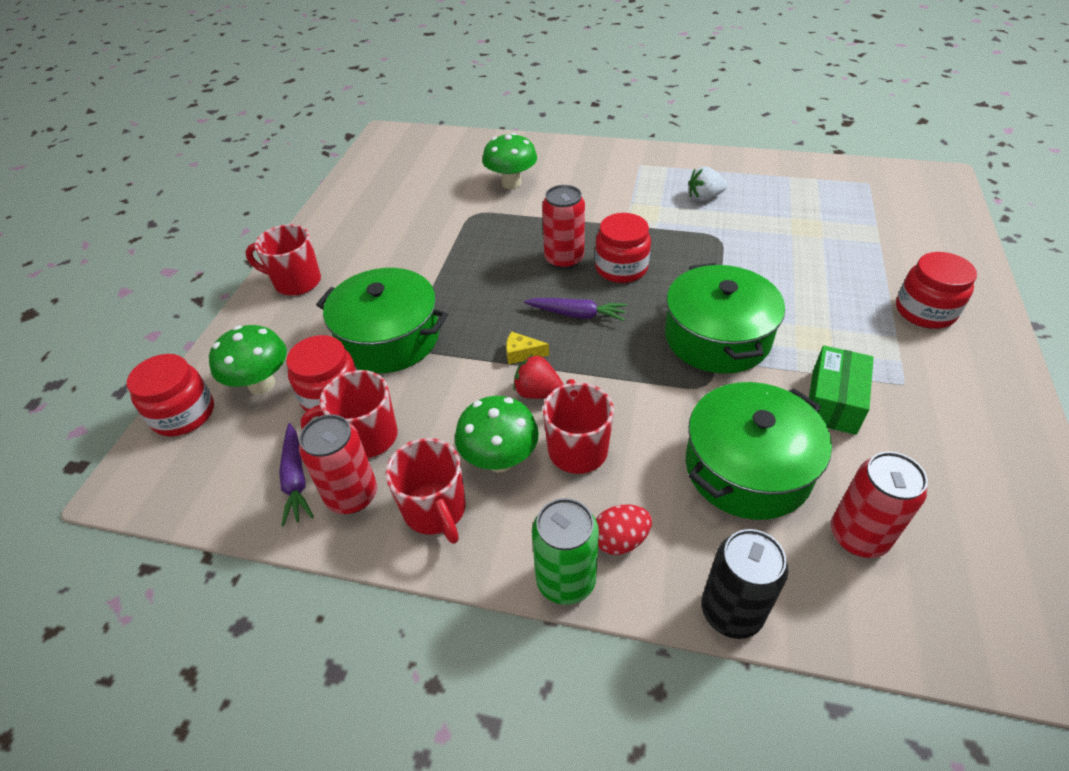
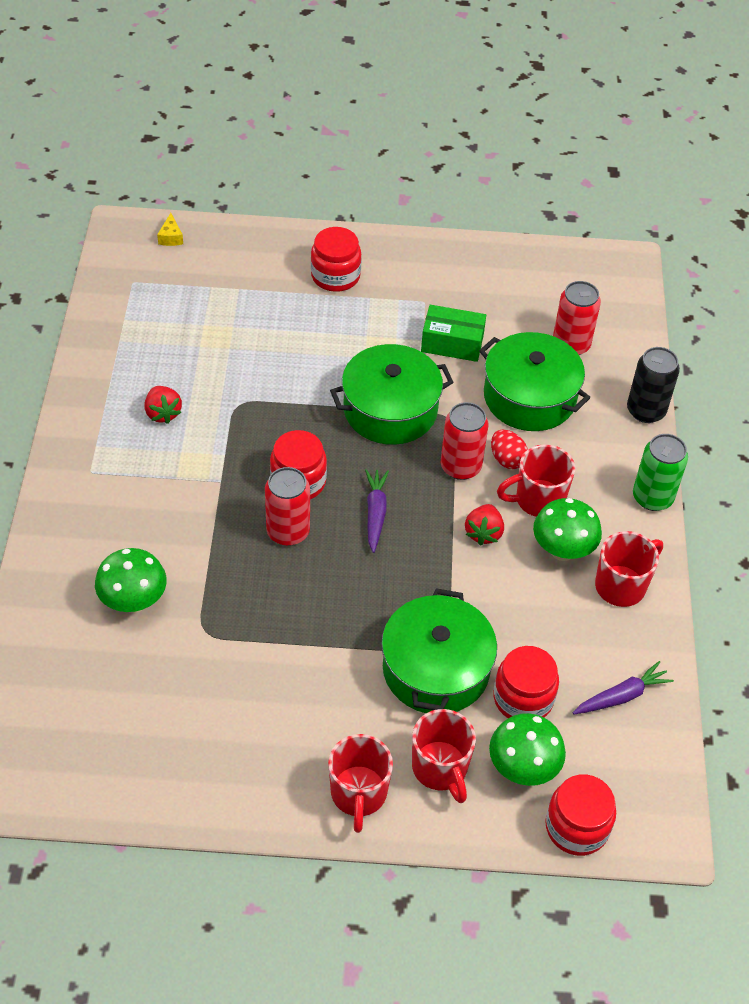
camera: 105 degrees left, 5 degrees up
red can [299,414,377,514] -> red can moved to [441,402,489,480]
red mug [301,370,398,458] -> red mug moved to [412,709,476,803]
yellow cheese [506,331,549,364] -> yellow cheese moved to [157,213,183,246]
red egg [596,504,652,555] -> red egg moved to [491,430,528,469]
white strawberry [688,166,727,201] -> red strawberry [145,386,182,424]

